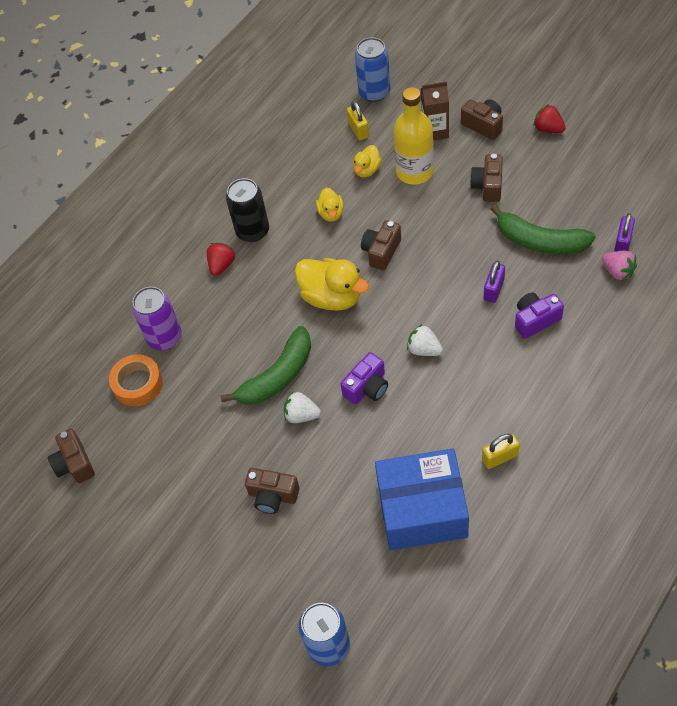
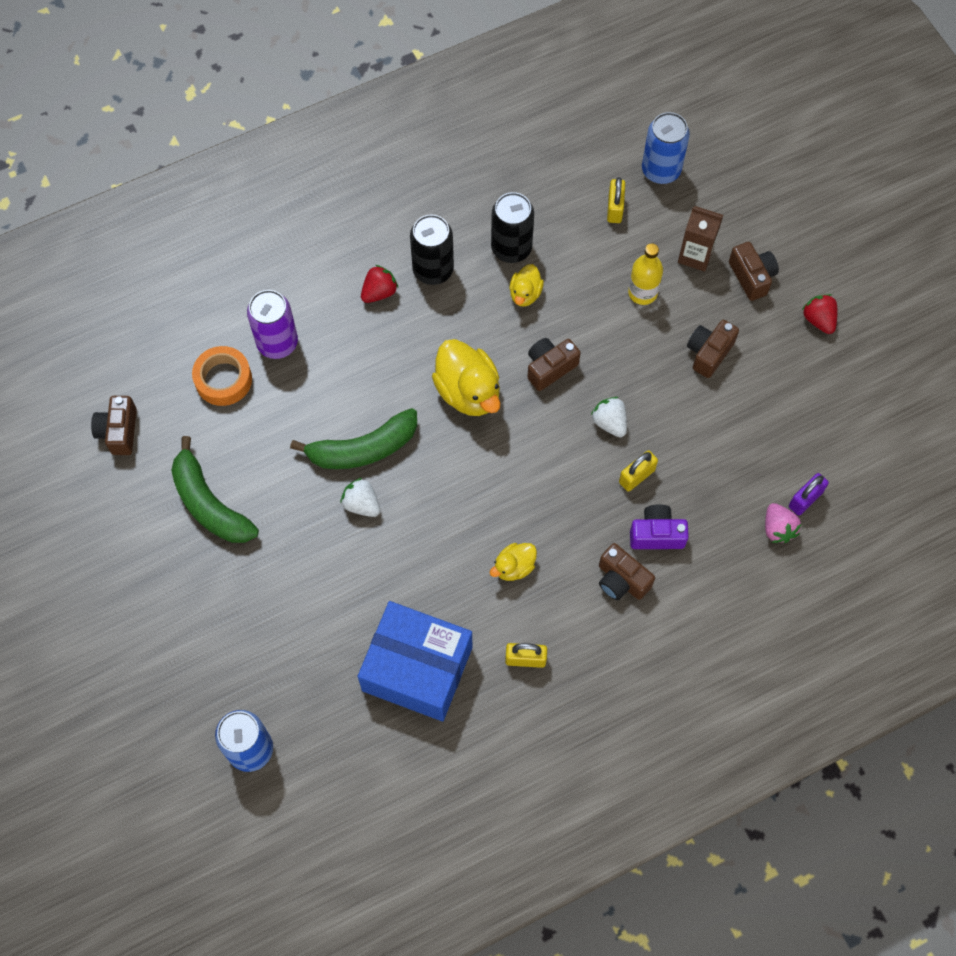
camera: 20 degrees right, 10 degrees up
brown camera [245,468,300,514] -> brown camera moved to [599,543,655,601]
purple camera [340,352,388,405] -> none
yellow duck [353,145,382,178] -> yellow duck moved to [490,543,537,581]
yellow bottle [393,87,434,185] -> yellow bottle [628,243,663,305], size x0.65
white strawberry [407,324,443,356] -> white strawberry moved to [591,397,627,437]
purple padlock [484,261,505,303] -> yellow padlock [619,450,658,492]
green banana [490,205,596,254] -> green banana moved to [171,436,259,543]
none -> black can [491,192,534,263]

